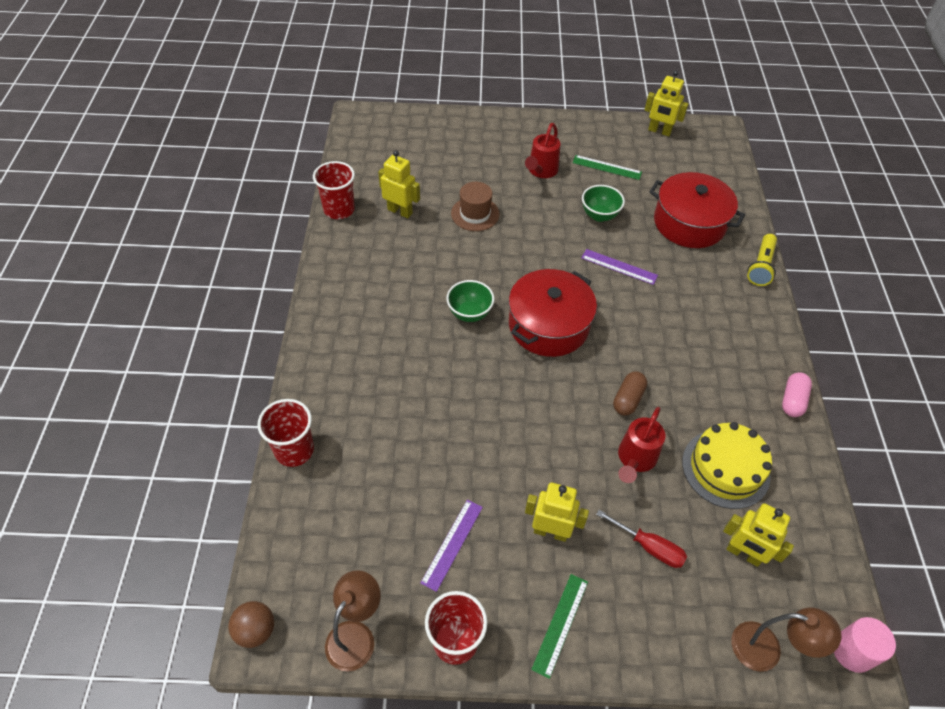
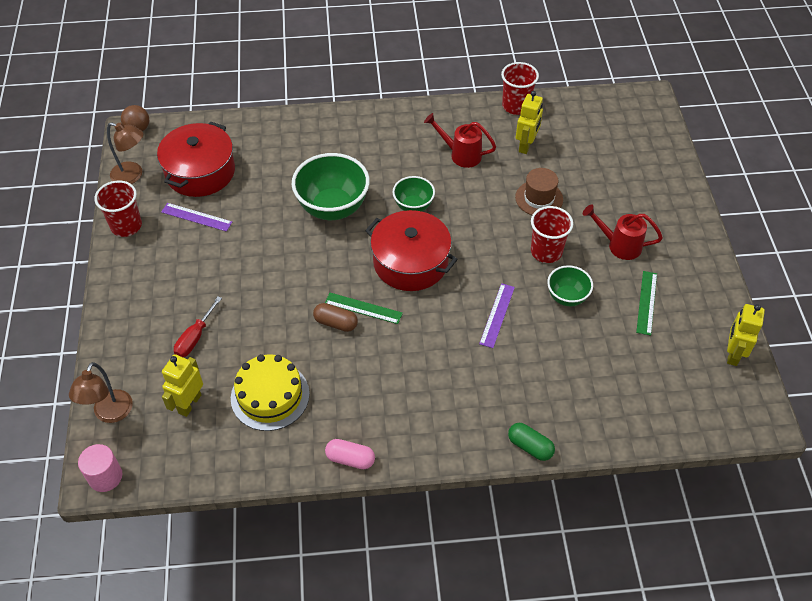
camera: 85 degrees right, 0 degrees up
red cup [257,399,314,467] -> red cup moved to [531,206,573,263]
yellow robot [525,482,589,542] -> none
green ruler [531,574,588,679] -> green ruler moved to [325,293,403,324]
red watering can [618,407,665,483] -> red watering can moved to [424,113,496,168]
red pot [649,172,745,248] -> red pot moved to [157,121,235,197]
yellow flashlight [747,234,777,286] -> green capsule [508,423,555,461]
none -> green bowl [292,153,370,220]

